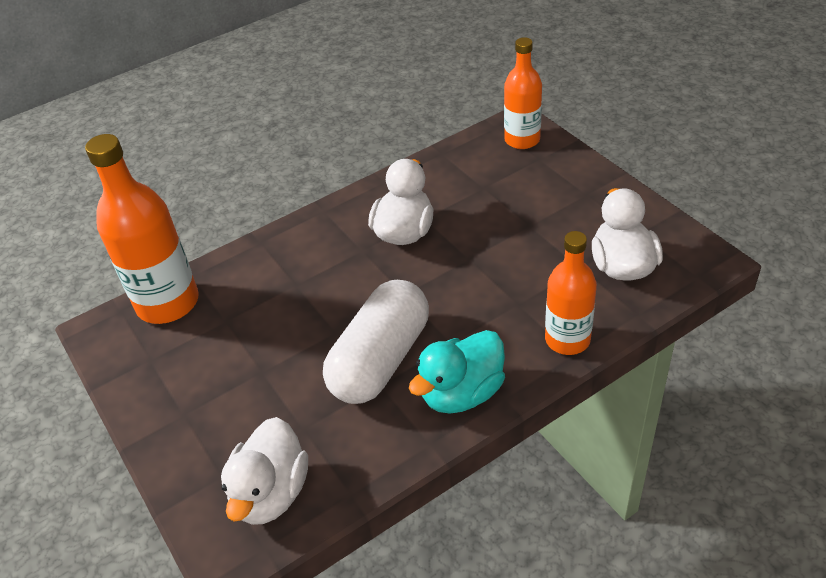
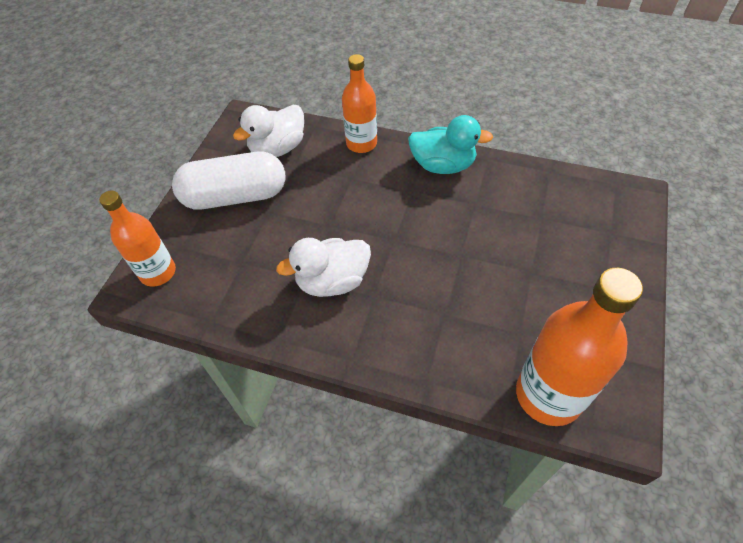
camera: 130 degrees left, 10 degrees up
white duck [221,417,308,525] -> none
white capsule [323,280,429,404] -> white capsule moved to [172,152,285,210]

